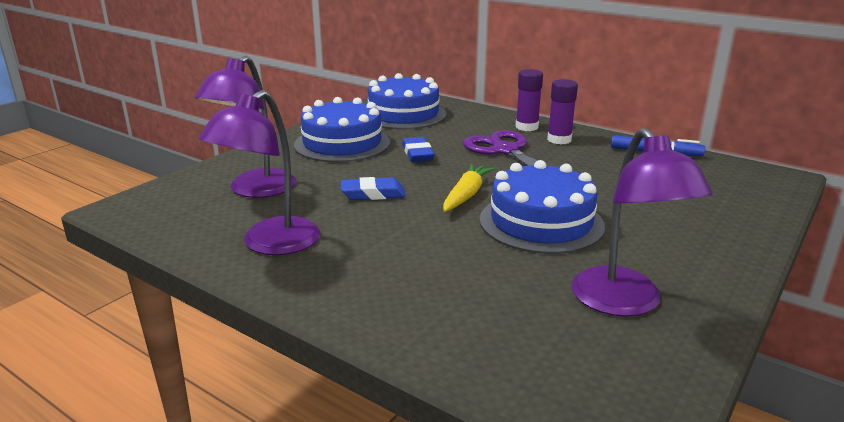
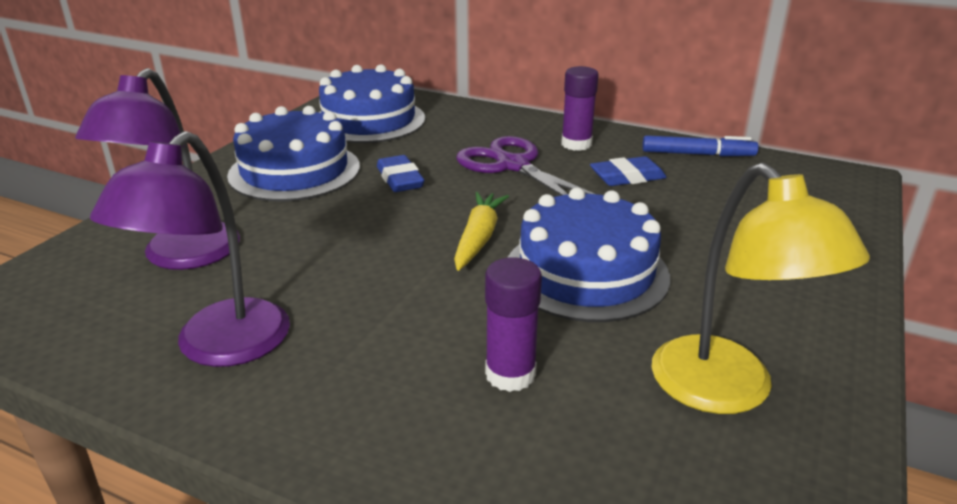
camera: 10 degrees left, 5 degrees up
blue eraser [341,177,406,200] -> blue eraser moved to [590,156,667,186]
purple glue stick [515,69,543,131] -> purple glue stick moved to [485,257,542,392]
purple lamp [572,128,713,317] -> yellow lamp [652,163,870,414]

